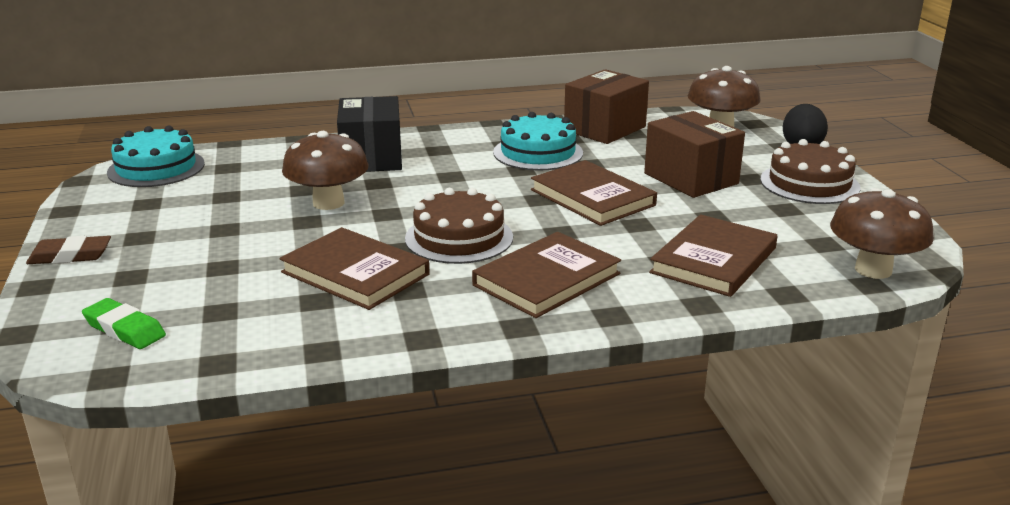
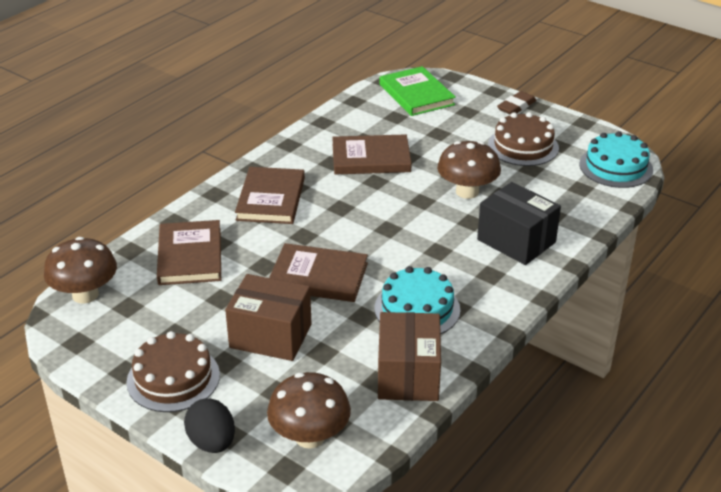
camera: 140 degrees right, 10 degrees up
green eraser [82,298,166,349] -> green book [380,66,456,116]
brown cake [405,188,513,264] -> brown cake moved to [488,112,559,166]

